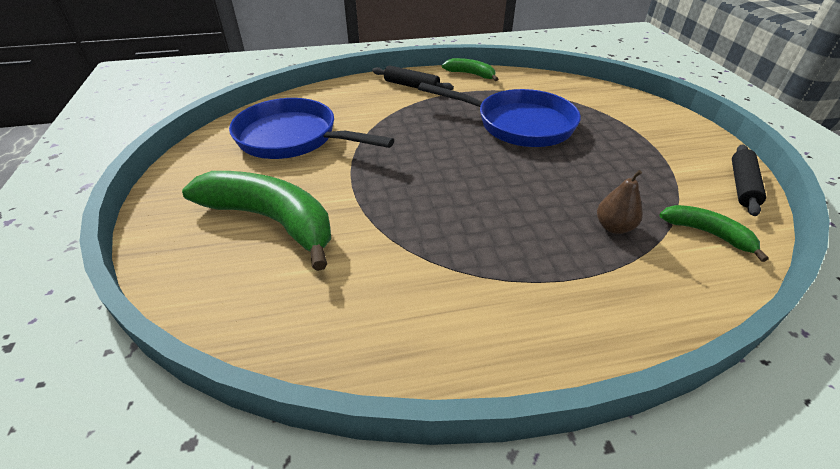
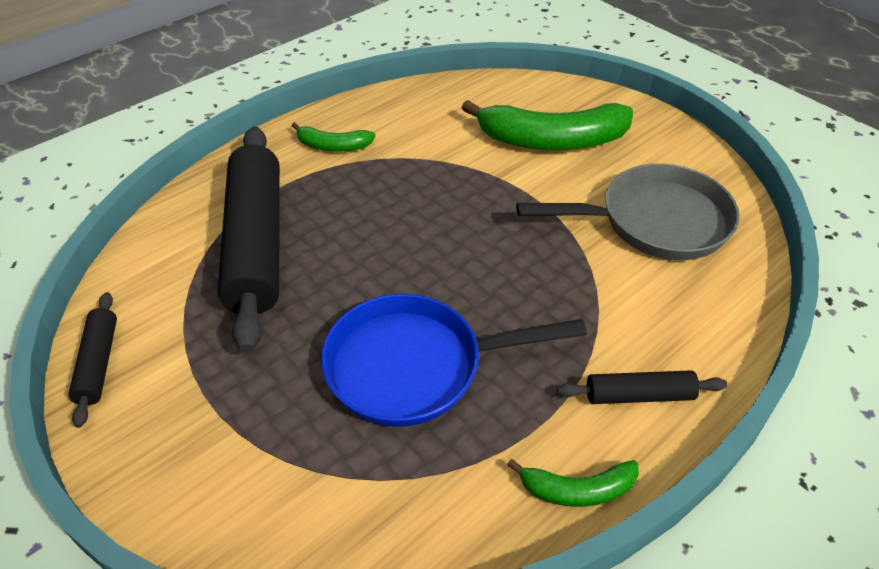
camera: 150 degrees right, 5 degrees up
blue pan [229,98,394,159] -> grey pan [516,164,740,260]
brown pear [597,170,643,234] -> black rolling pin [218,127,280,353]
green banana [659,205,768,262] -> green banana moved to [292,122,375,152]

